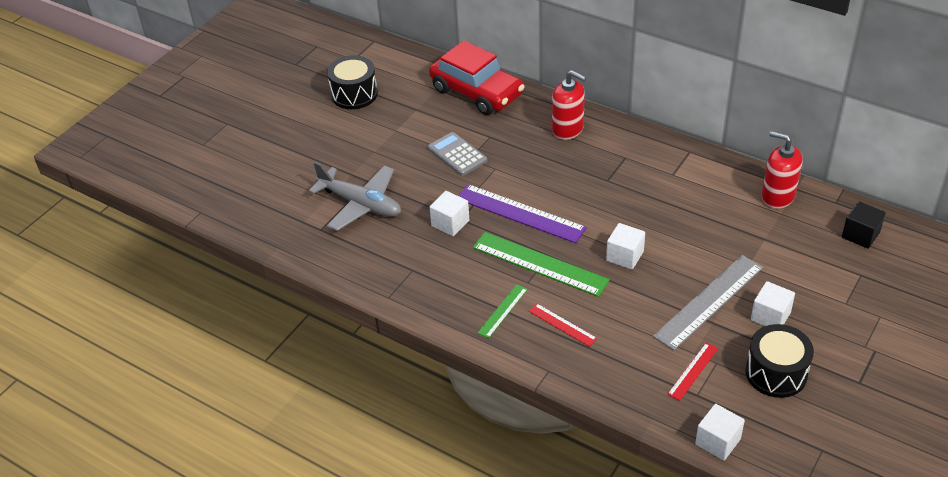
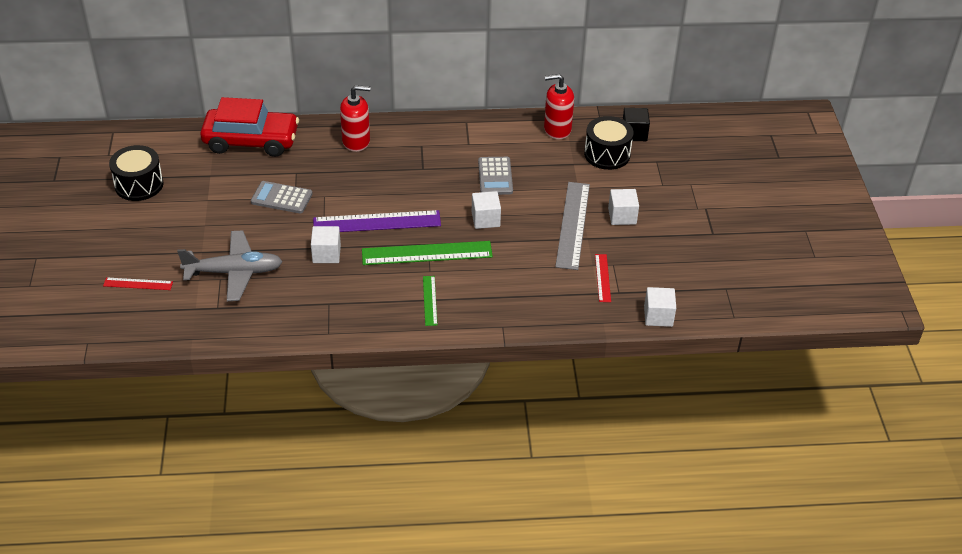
camera: 40 degrees left, 0 degrees up
red ruler [529,303,597,347] -> red ruler moved to [103,277,173,290]
black drum [745,324,814,398] -> black drum moved to [584,116,633,170]
none -> grey calculator [478,157,513,195]

